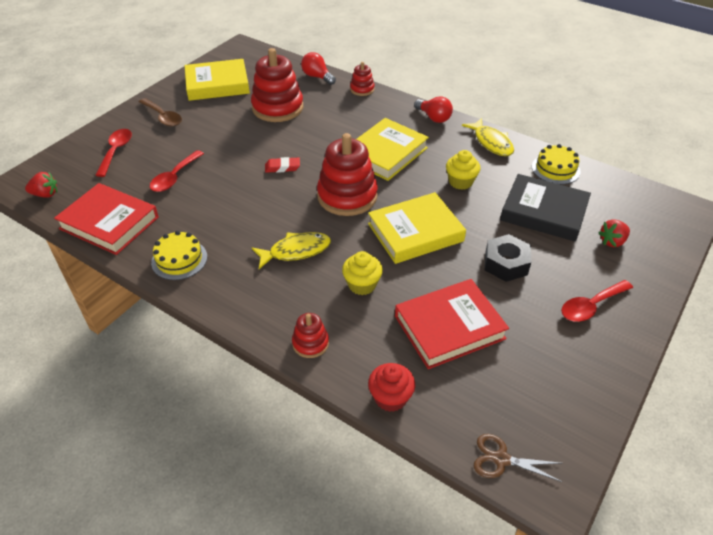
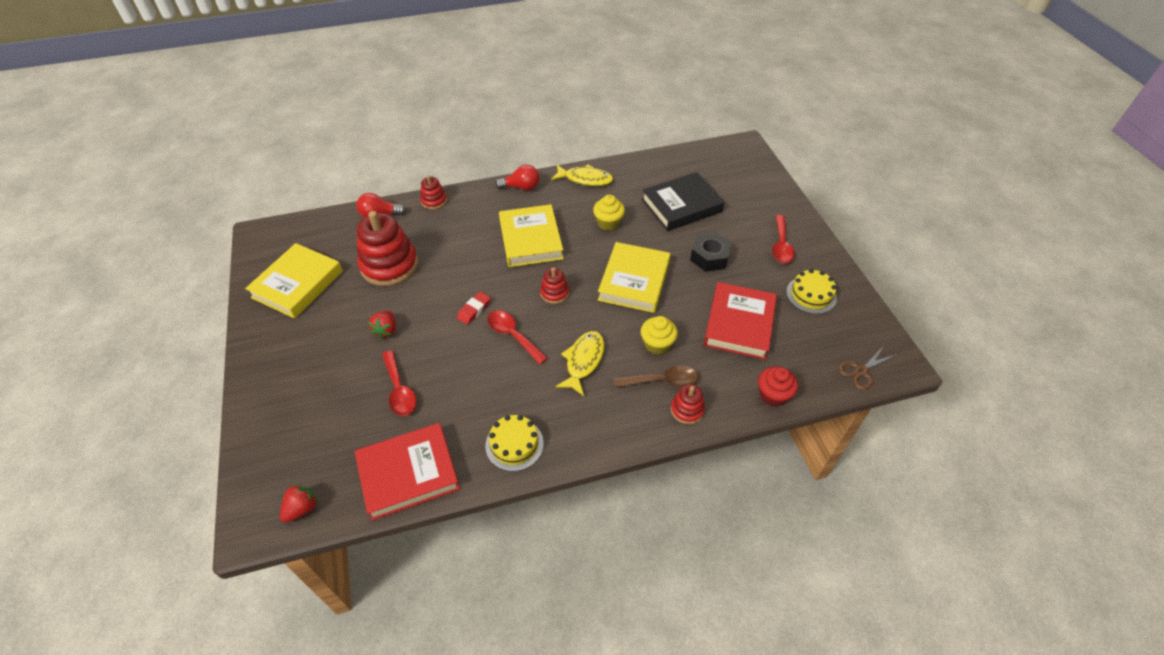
camera: 50 degrees left, 5 degrees up
red spoon [96,129,132,177] -> red spoon moved to [487,310,548,365]
brown spoon [139,98,182,127] -> brown spoon moved to [614,365,699,387]
red stacking toy [317,133,378,216] -> red stacking toy [540,267,569,304], size x0.49
yellow cake [532,144,581,185] -> yellow cake moved to [786,269,837,314]
red strawberry [598,219,630,247] -> red strawberry moved to [368,311,396,339]

